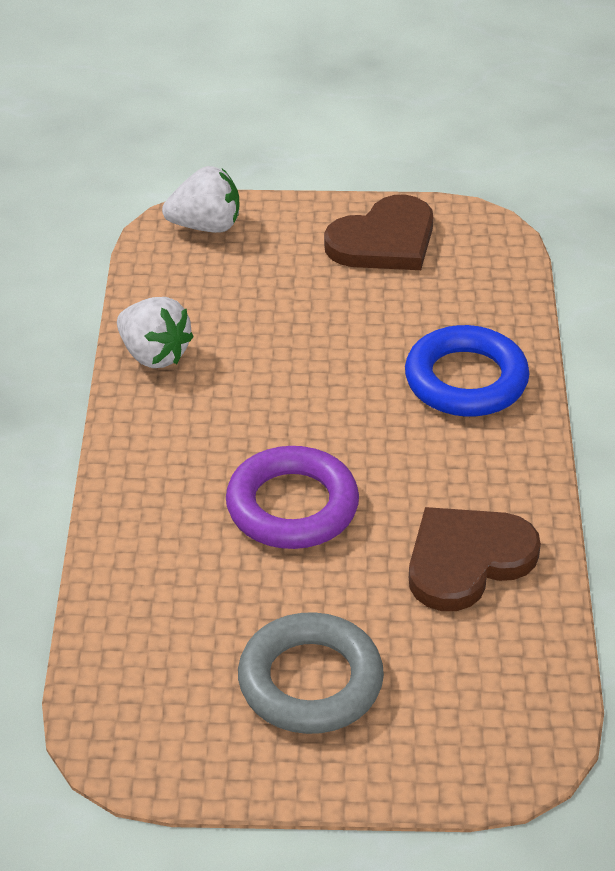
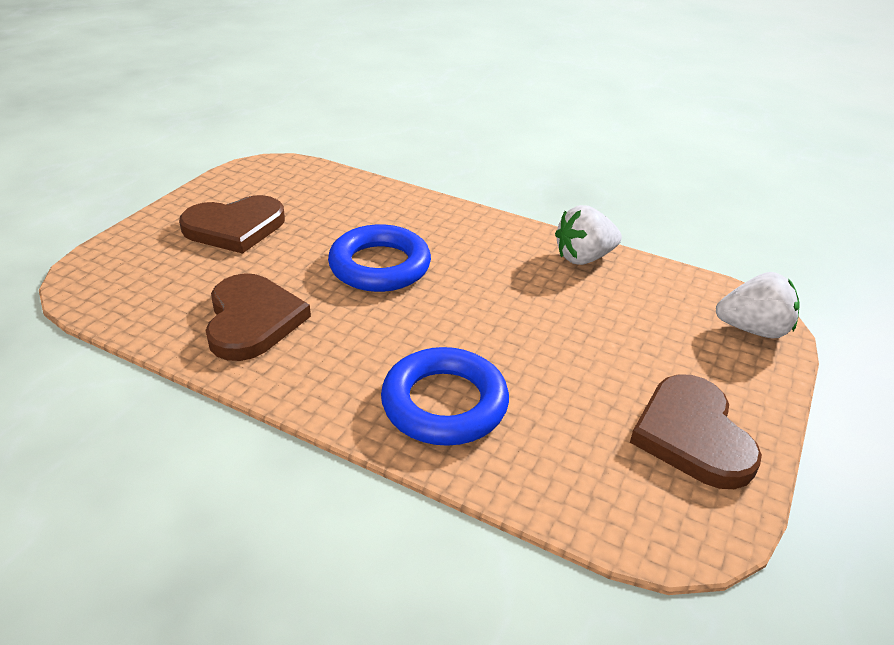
camera: 115 degrees right, 5 degrees down
white strawberry [162,166,239,233] -> white strawberry turned 105 degrees counterclockwise [716,272,800,338]
purple ring [226,446,359,549] -> blue ring [328,224,431,292]
grey ring [238,612,384,734] -> brown heart [179,195,285,254]

